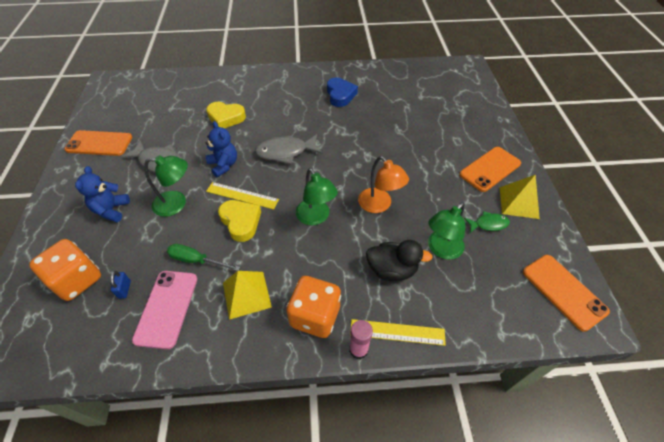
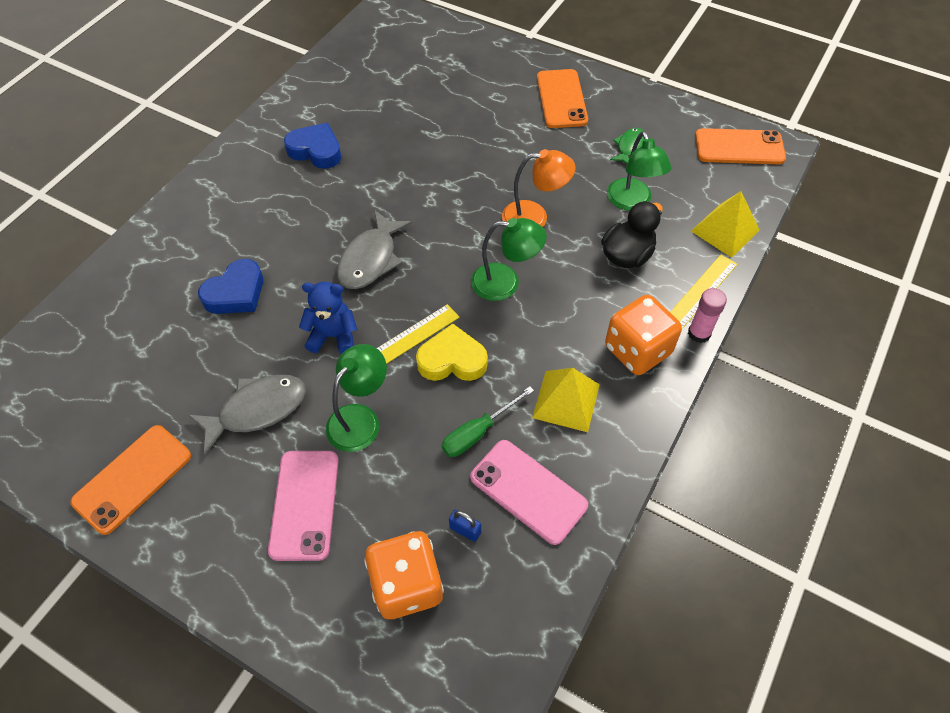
camera: 55 degrees left, 5 degrees up
blue teddy bear [75,166,130,222] -> pink phone [268,451,339,561]
yellow heart [206,102,246,128] -> blue heart [198,259,263,314]
yellow pyramid [500,175,540,219] -> yellow pyramid moved to [691,191,760,258]

